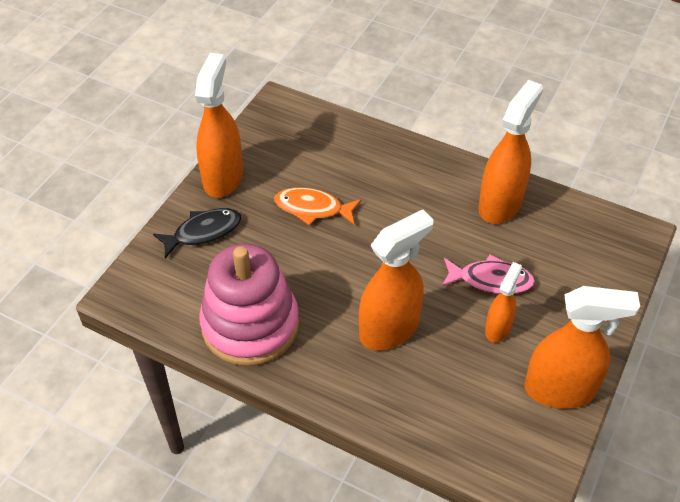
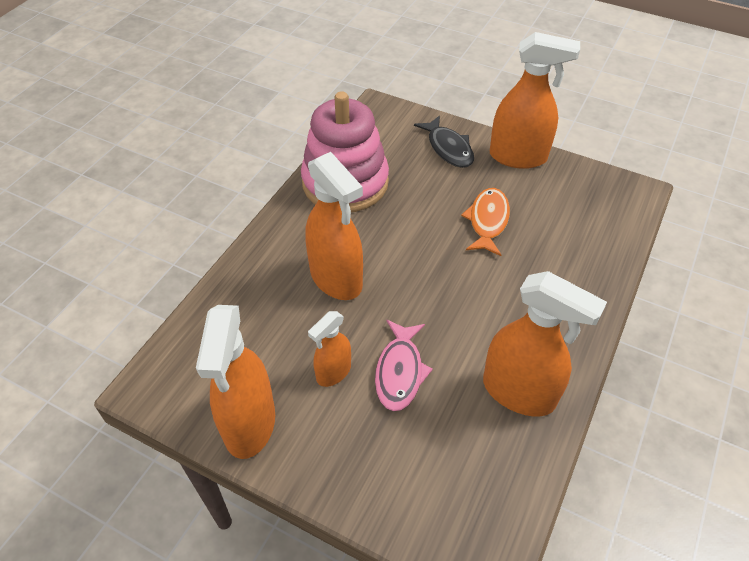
camera: 90 degrees right, 0 degrees up
orange spray bottle [485,262,522,343] -> orange spray bottle turned 105 degrees clockwise [308,311,351,387]

